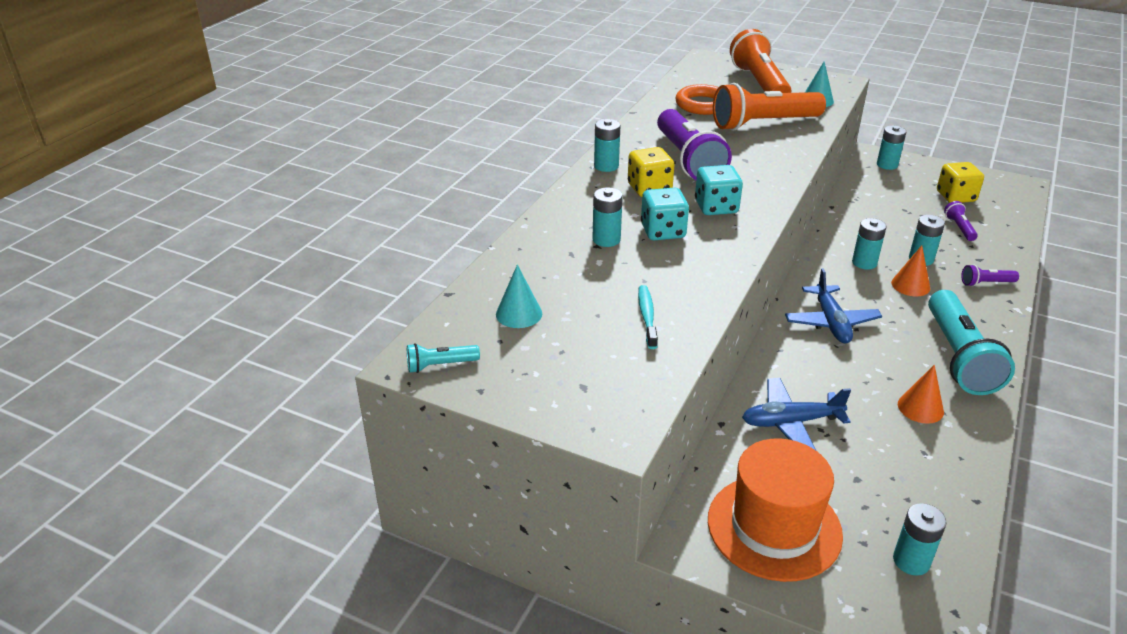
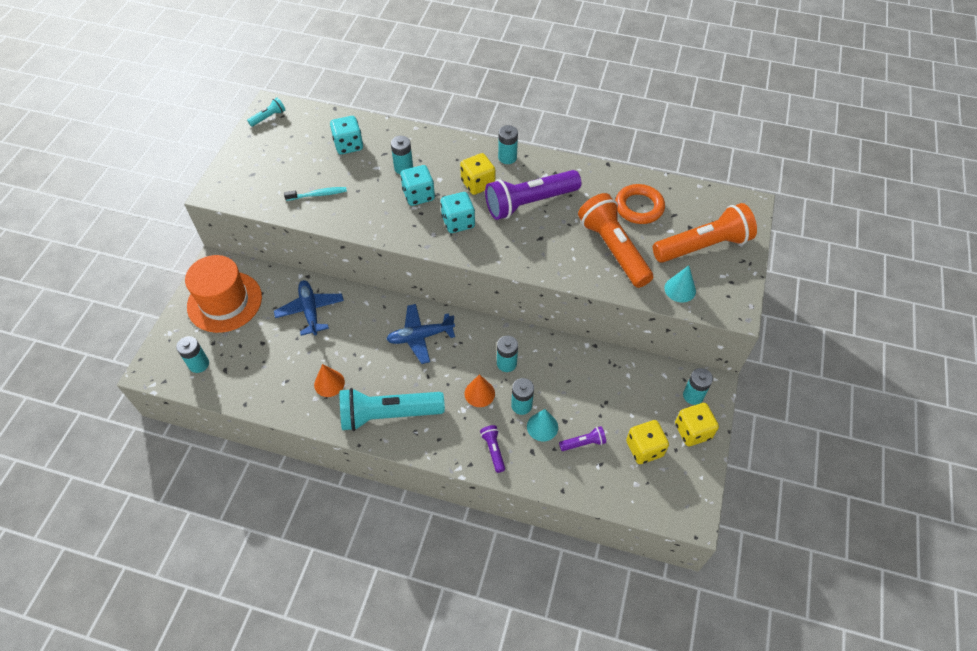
camera: 80 degrees right, 20 degrees up
turquoise flashlight [407,343,480,373] -> turquoise flashlight turned 75 degrees clockwise [247,98,285,127]
turquoise cone [496,264,542,328] -> turquoise cone moved to [527,409,558,442]
none -> turquoise dice [330,116,363,155]
none -> yellow dice [675,403,719,446]

